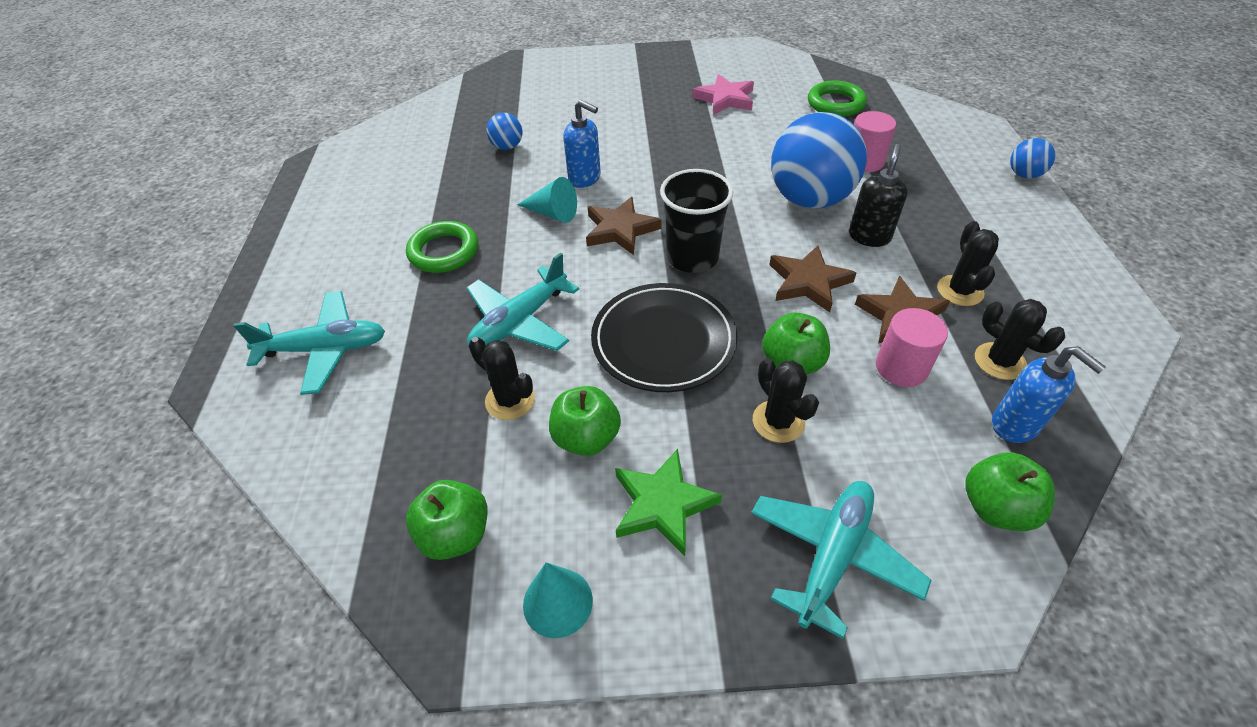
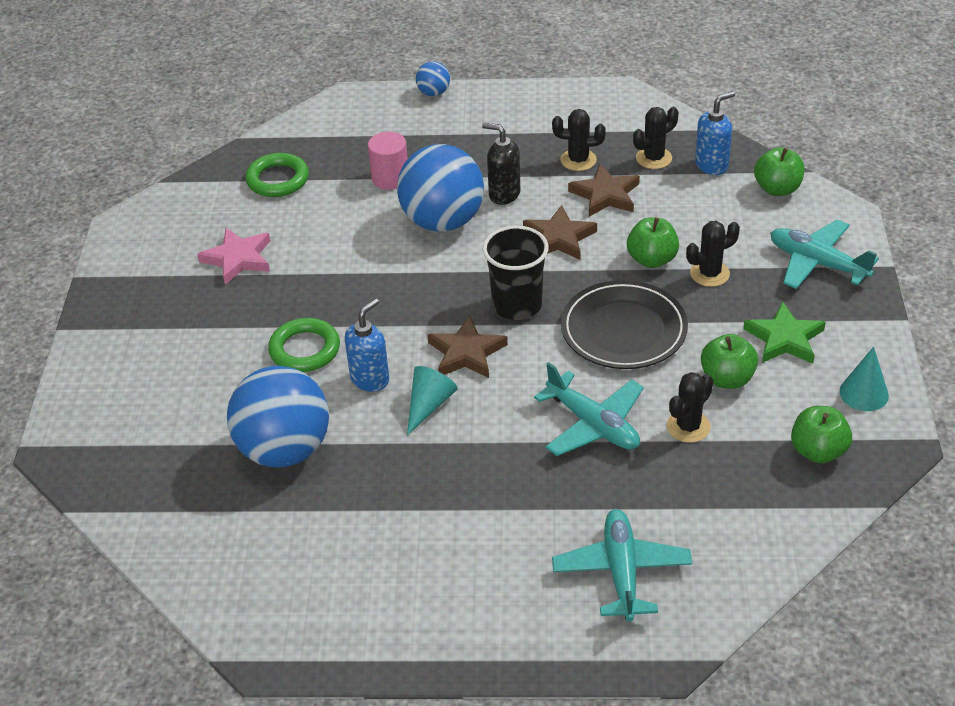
camera: 85 degrees left, 5 degrees down
green ring [406,221,478,273] -> green ring moved to [268,318,340,372]
blue ball [487,113,522,150] -> blue ball [227,366,329,468], size x2.26
pink cylinder [876,308,948,387] -> none

